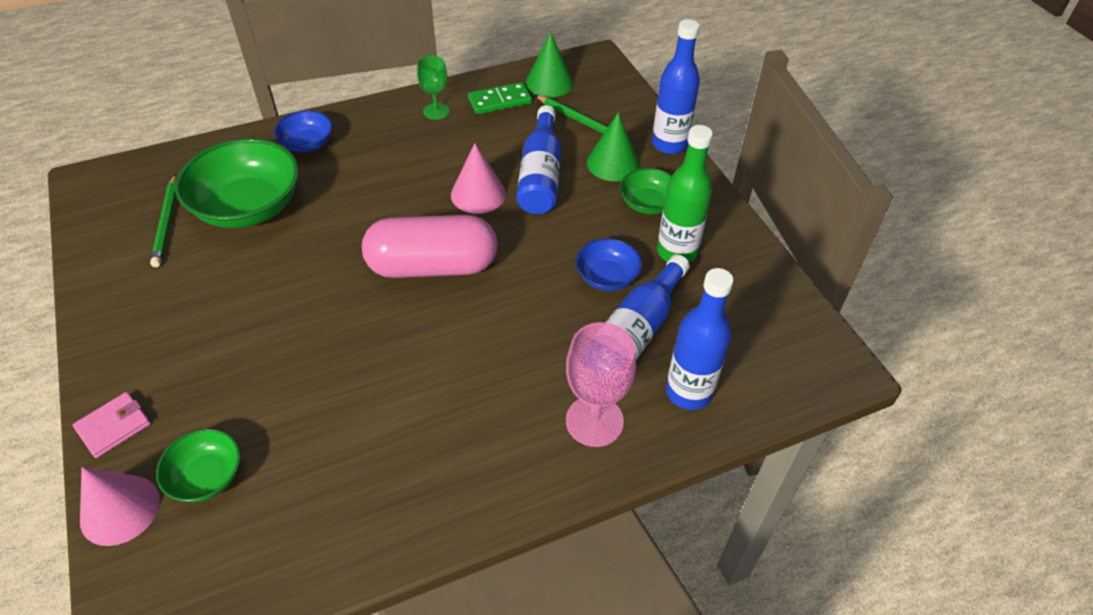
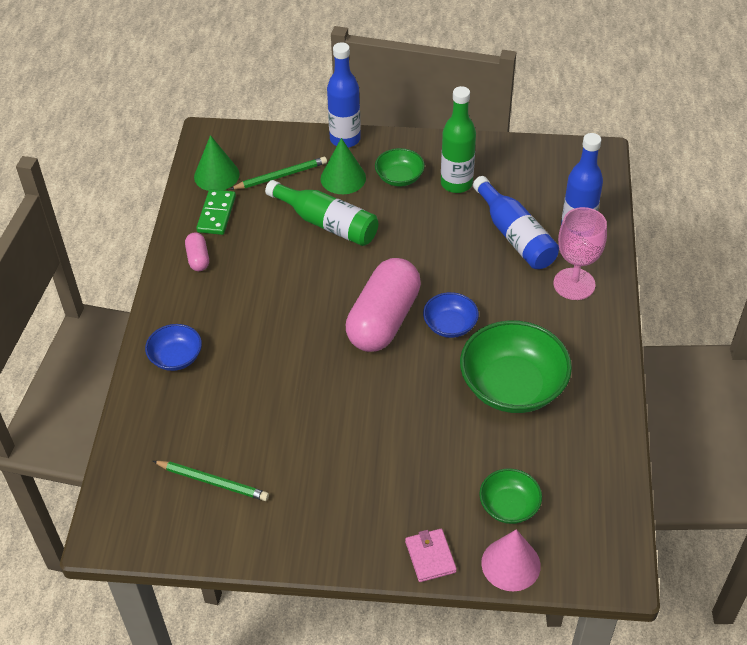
camera: 60 degrees left, 0 degrees up
green bowl [175,138,299,228] -> green bowl moved to [460,320,572,413]
green goblet [417,55,449,120] -> pink capsule [185,232,209,271]
pink cone [451,143,506,214] -> none
blue bottle [516,105,561,214] -> green bottle [265,180,378,246]
blue bowl [576,238,642,291] -> blue bowl moved to [423,292,479,338]

